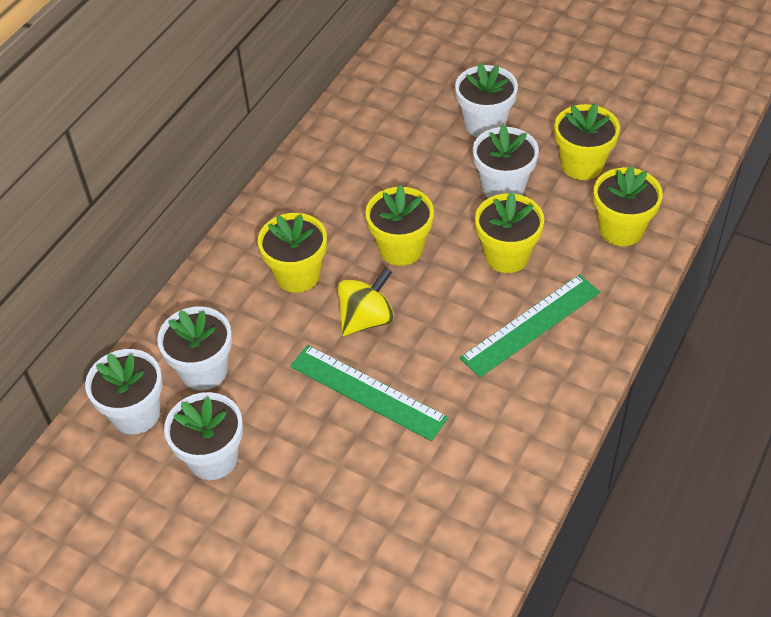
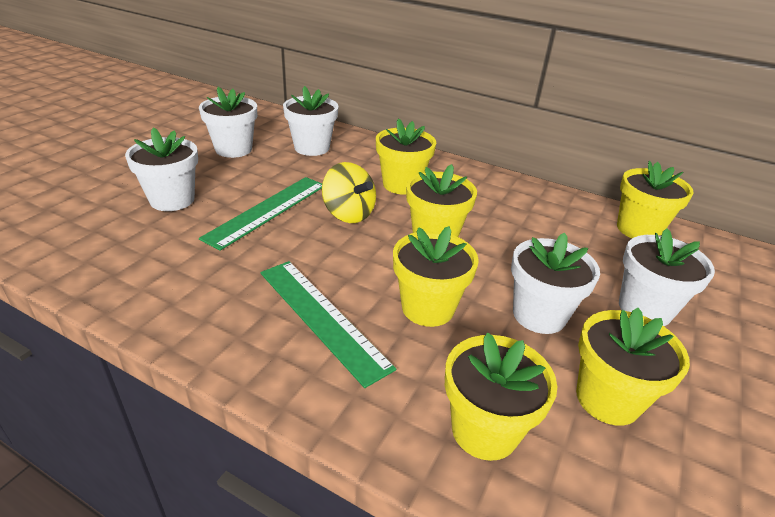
camera: 85 degrees right, 15 degrees down
white flower pot [85,349,163,435] -> white flower pot moved to [125,128,198,211]
none -> yellow flower pot [617,161,694,238]

